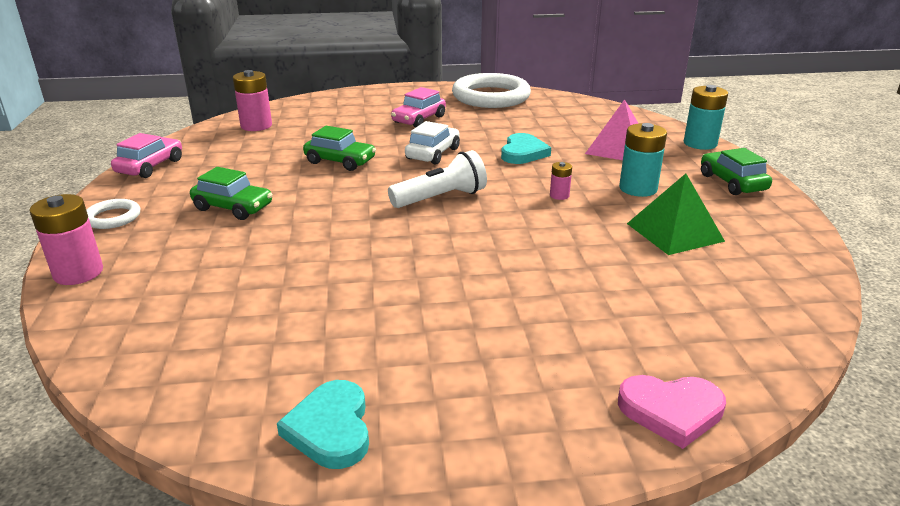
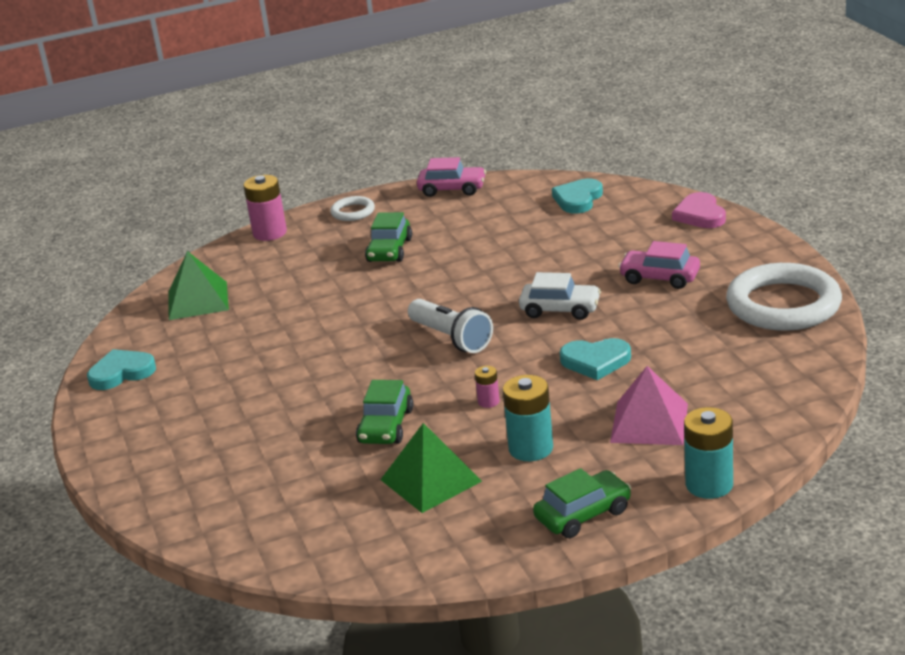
camera: 80 degrees right, 0 degrees up
pink battery [233,70,272,131] -> turquoise heart [552,178,603,214]
green car [303,126,376,171] -> green car moved to [356,380,413,444]
pink heart [618,375,726,449] -> pink heart moved to [672,192,726,228]
none -> green pyramid [169,251,229,320]

